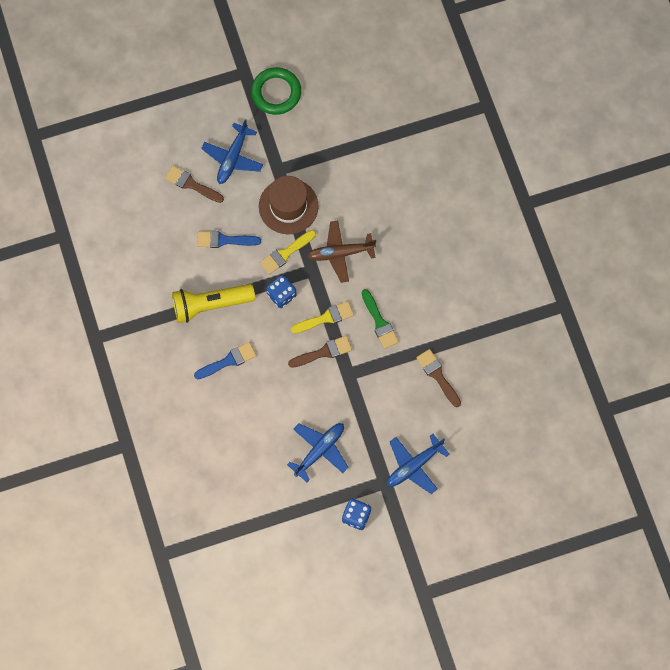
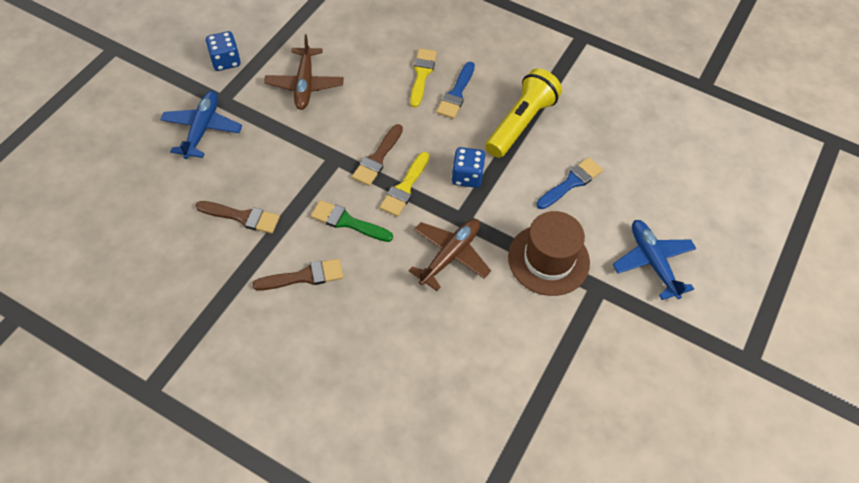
camera: 135 degrees right, 15 degrees down
brown brush [165,165,224,203] -> brown brush moved to [252,259,343,290]
green ring [251,67,301,115] -> none
yellow brush [260,230,316,275] -> yellow brush moved to [410,48,437,108]
blue plane [287,423,349,482] -> brown plane [264,34,344,110]

